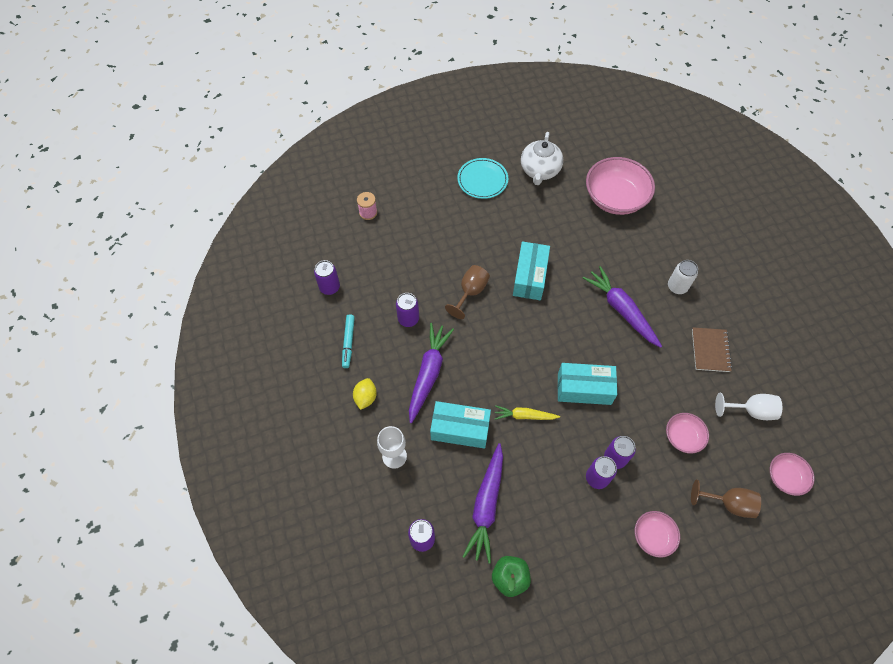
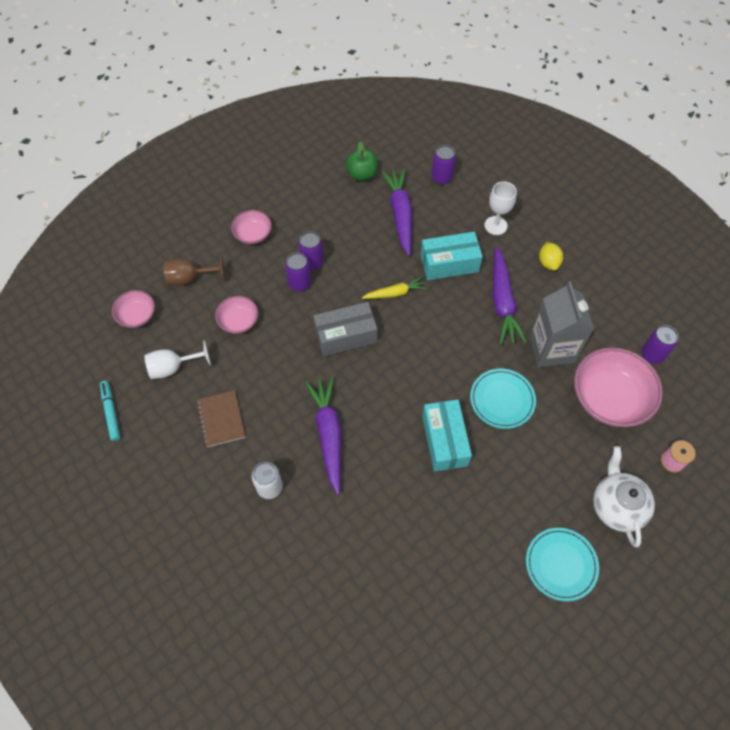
camera: 160 degrees right, 0 degrees up
turquoise marker [342,314,355,368] -> turquoise marker moved to [100,381,120,441]
purple can [396,293,419,327] -> grey carton [529,281,594,367]
brown goblet [445,265,490,319] -> turquoise plate [470,369,536,429]
white teapot [521,132,563,185] -> white teapot moved to [593,446,655,547]
turquoise box [558,363,617,405] -> grey box [313,302,377,356]
purple carrot [583,266,662,348] -> purple carrot turned 135 degrees counterclockwise [305,377,342,495]
pink bowl [586,157,655,215] -> pink bowl moved to [574,347,663,427]

